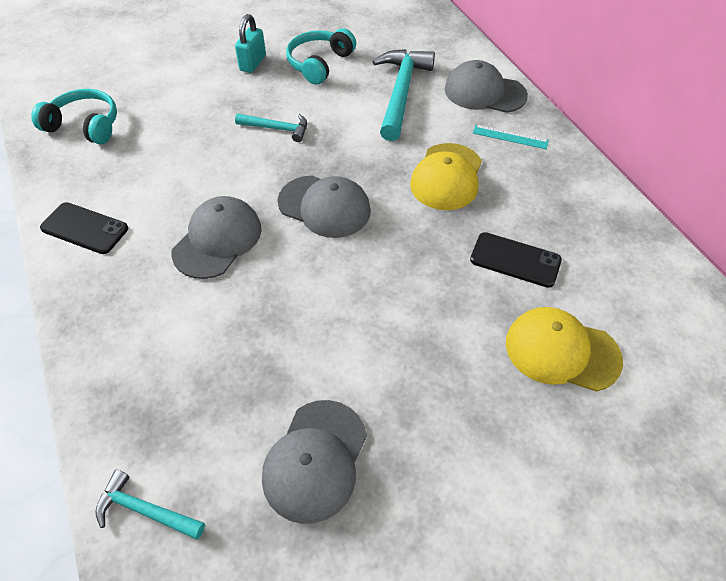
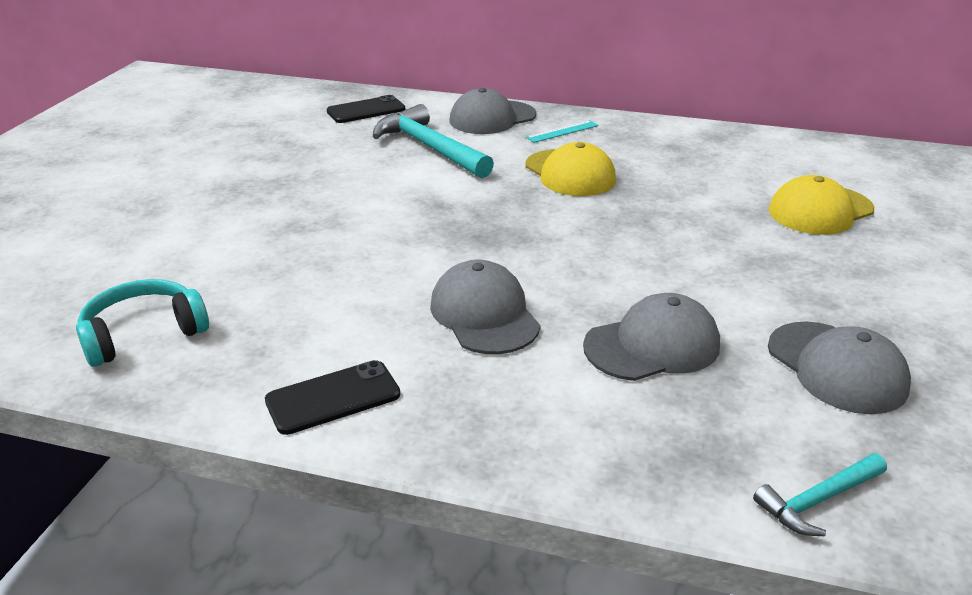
camera: 50 degrees left, 20 degrees down
turquoise padlock [235,14,266,73] -> none
turquoise hammer [235,114,307,142] -> none
grey cap [278,176,371,238] -> grey cap moved to [583,293,720,381]
turquoise headphones [286,28,356,85] -> none
black phone [470,232,562,288] -> black phone moved to [327,95,405,123]

